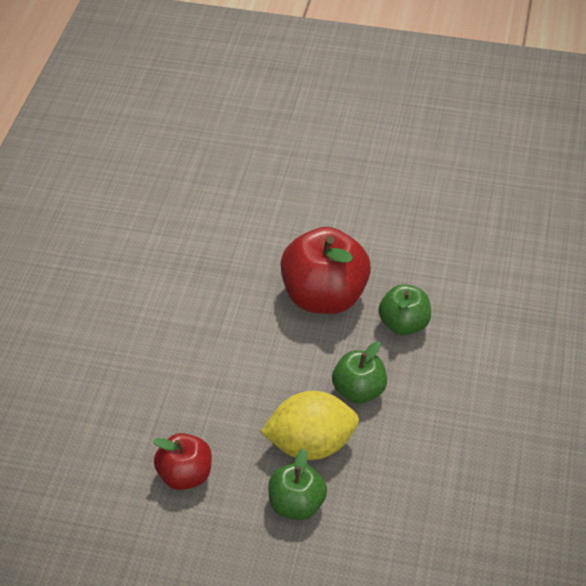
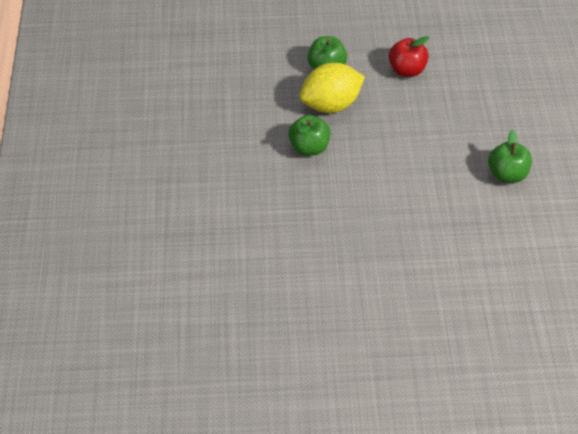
camera: 165 degrees right, 5 degrees up
red apple [280,227,371,314] -> none
green apple [379,284,431,335] -> green apple moved to [488,130,532,183]

